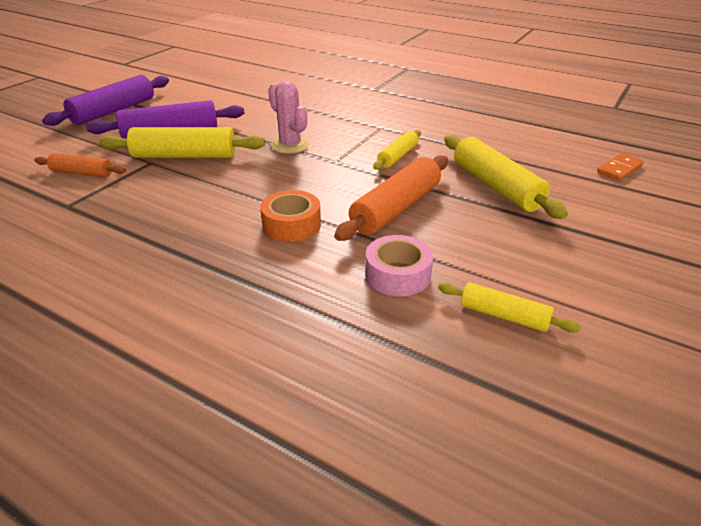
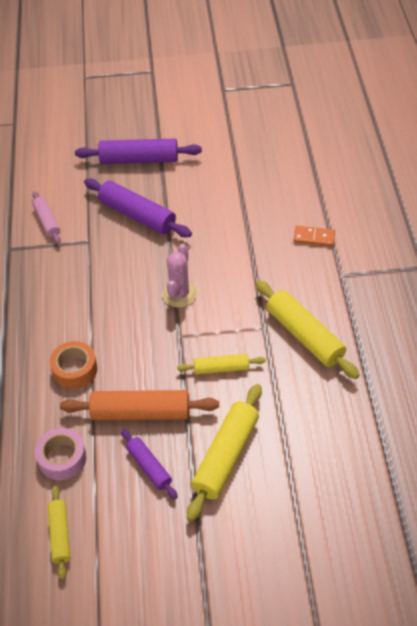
camera: 55 degrees right, 15 degrees up
orange rolling pin [35,153,126,177] -> pink rolling pin [32,191,61,244]
yellow rolling pin [99,127,265,158] -> yellow rolling pin moved to [256,280,360,379]
orange domino [597,153,644,181] -> orange domino moved to [293,226,335,247]
none -> purple rolling pin [121,429,178,499]

